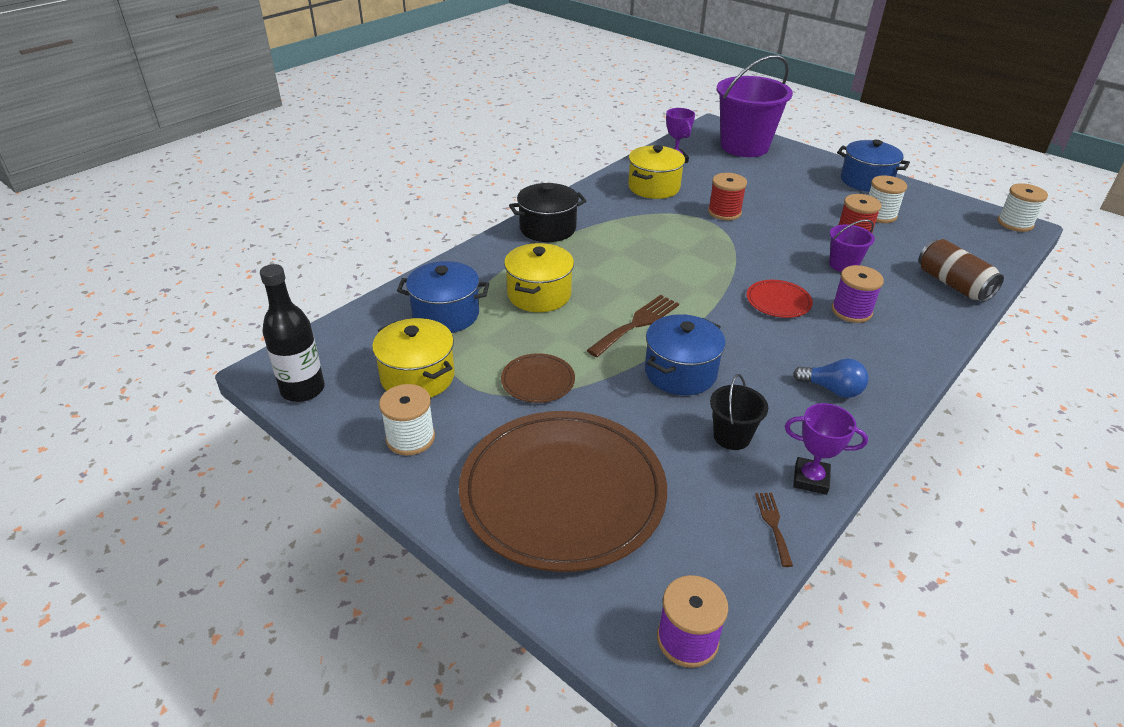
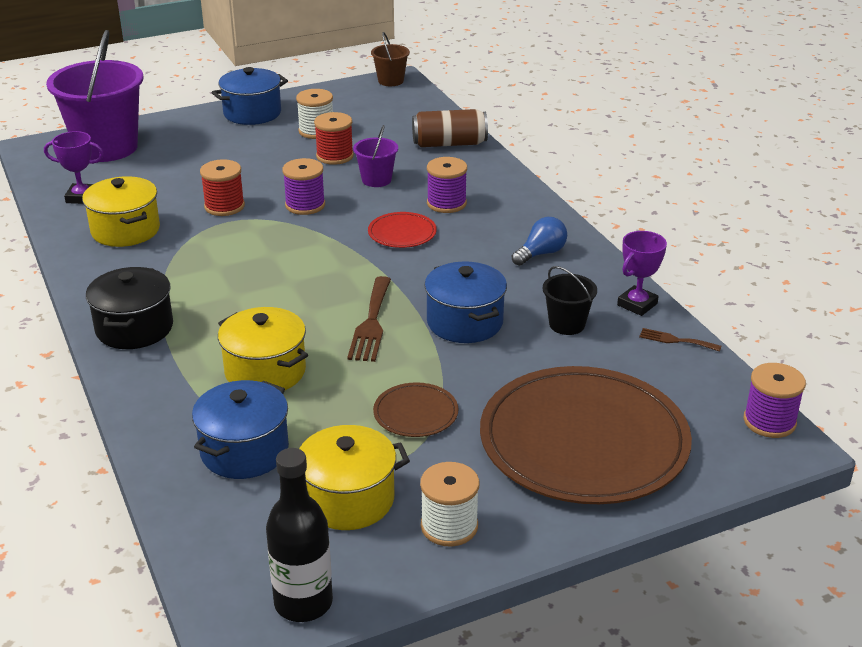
camera: 65 degrees left, 5 degrees down
brown fork [587,295,679,357] -> brown fork turned 150 degrees counterclockwise [347,276,391,362]
white spool [997,183,1048,232] -> brown bucket [371,32,410,86]
none -> purple spool [282,158,325,215]

